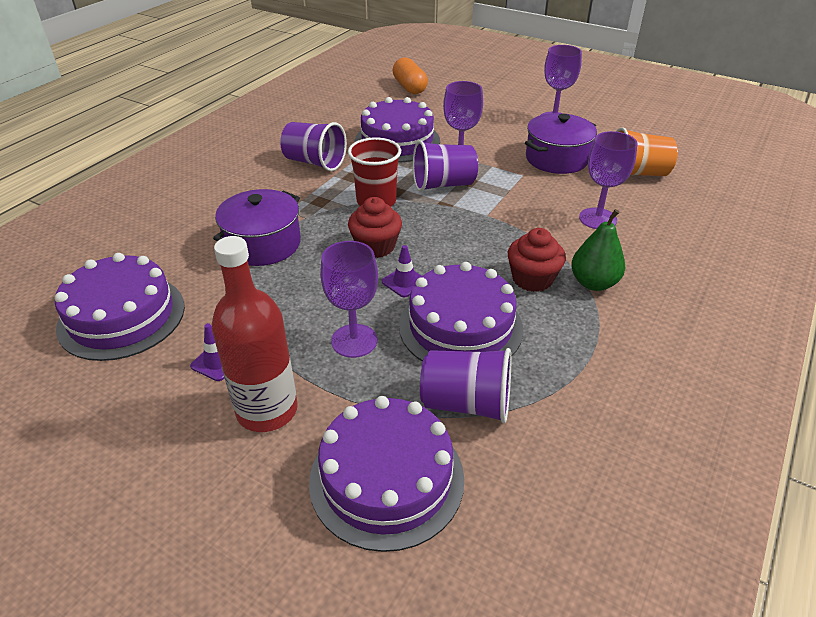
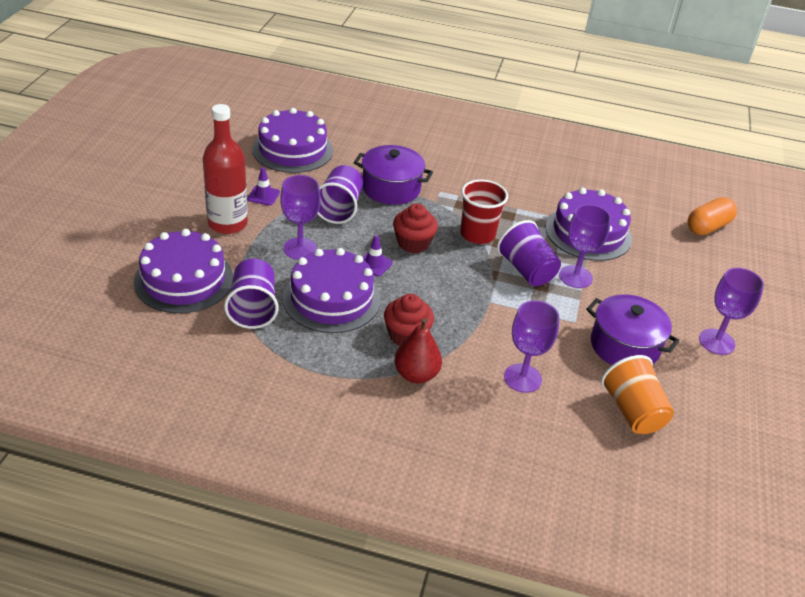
camera: 70 degrees right, 0 degrees up
purple cup [280,122,347,171] -> purple cup moved to [318,165,363,224]
green pear [571,209,625,291] -> red pear [394,318,442,383]

